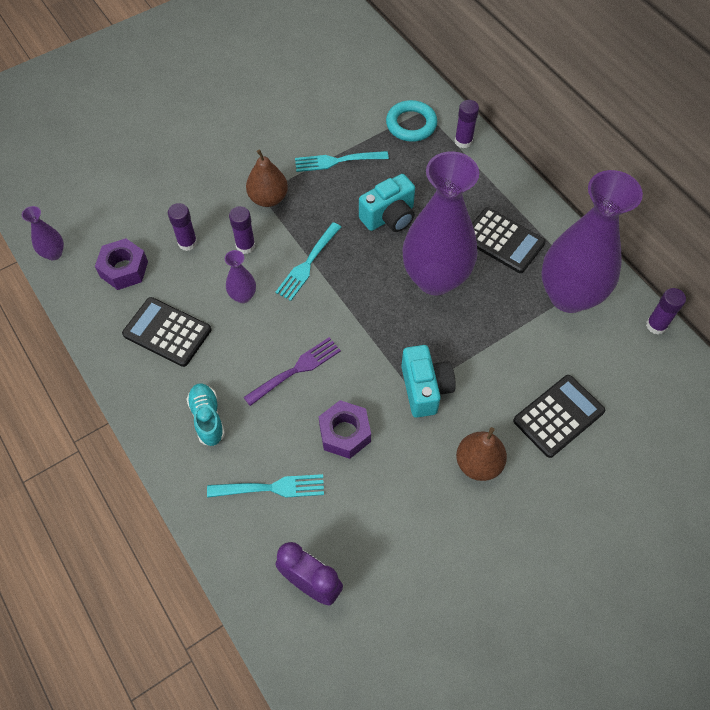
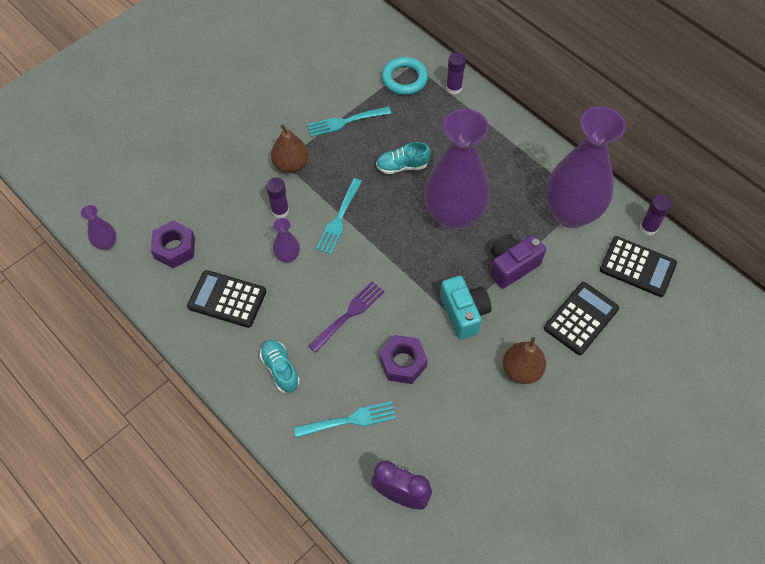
camera: 10 degrees left, 0 degrees up
purple glue stick [168,203,197,251] -> none
turquoise camera [359,174,415,232] -> turquoise shoe [376,142,431,174]
black calculator [472,207,546,273] -> black calculator moved to [599,236,677,297]
none -> purple camera [490,234,546,289]

